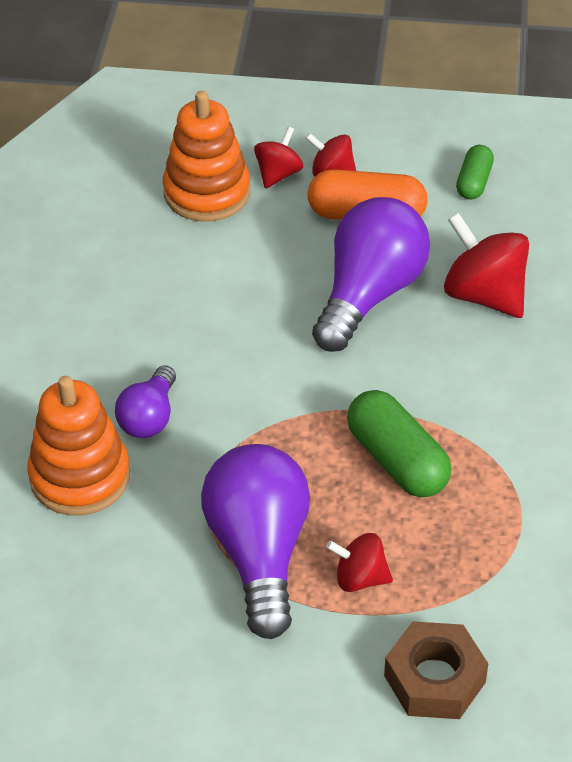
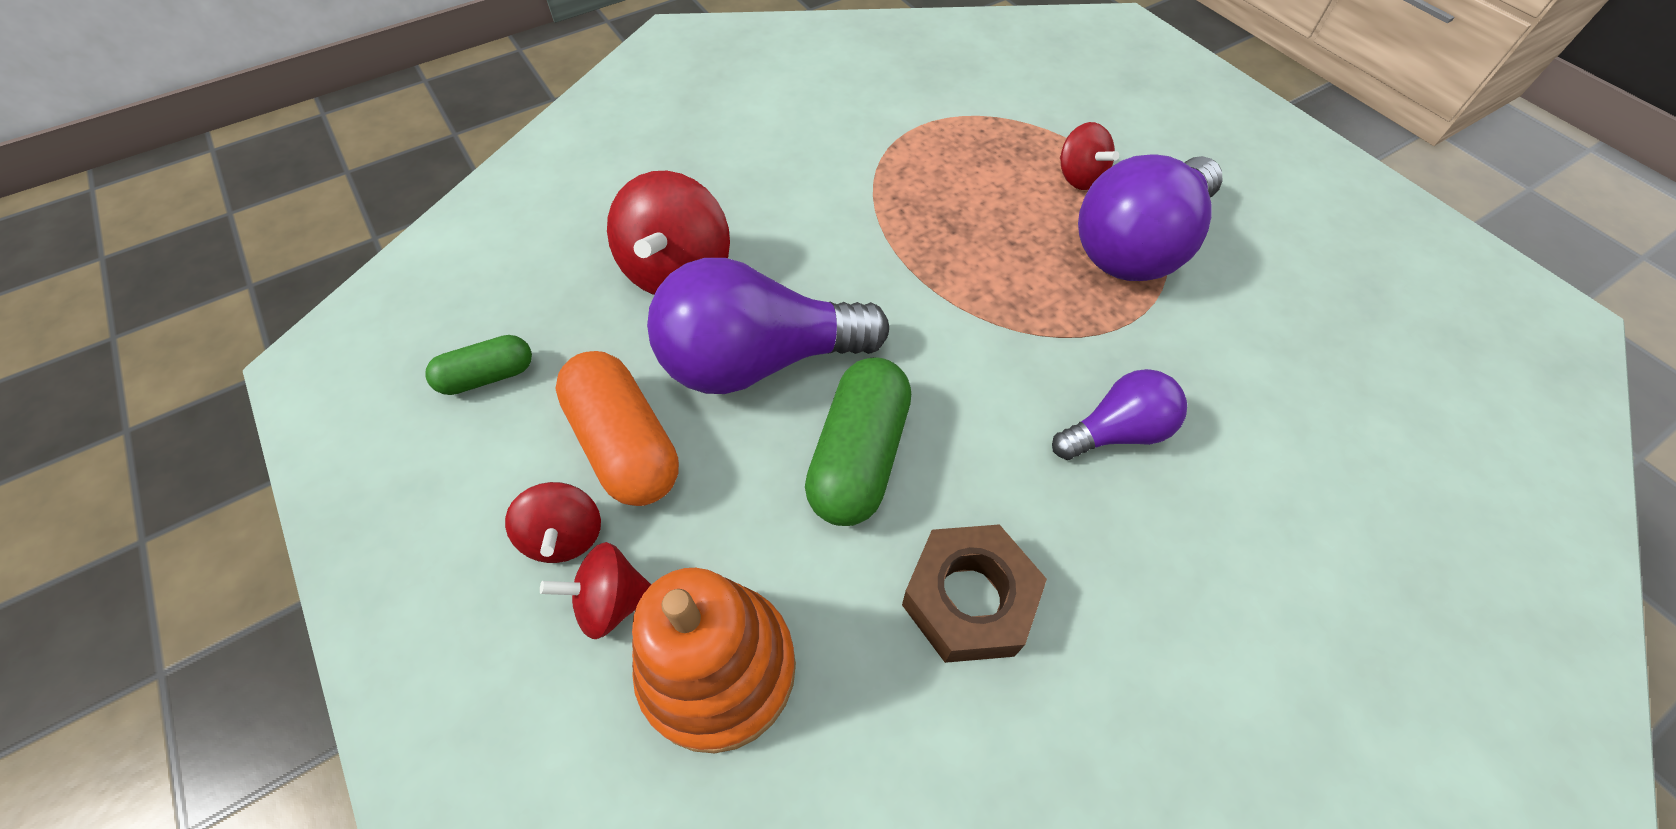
camera: 130 degrees left, 10 degrees up
orange stacking toy [27,376,130,516] -> none
green capsule [347,390,452,497] -> green capsule moved to [805,357,911,526]
brown nut [384,621,488,719] -> brown nut moved to [902,524,1047,663]

